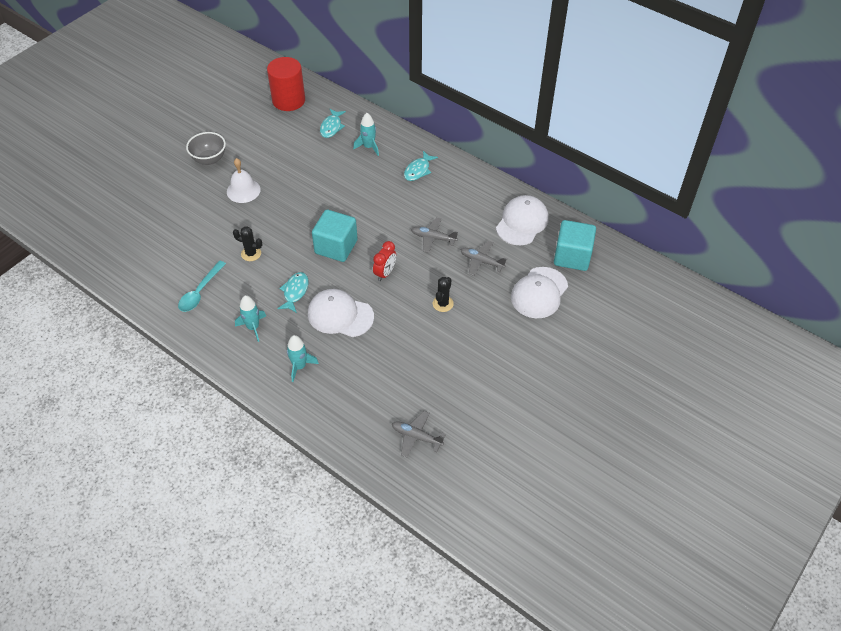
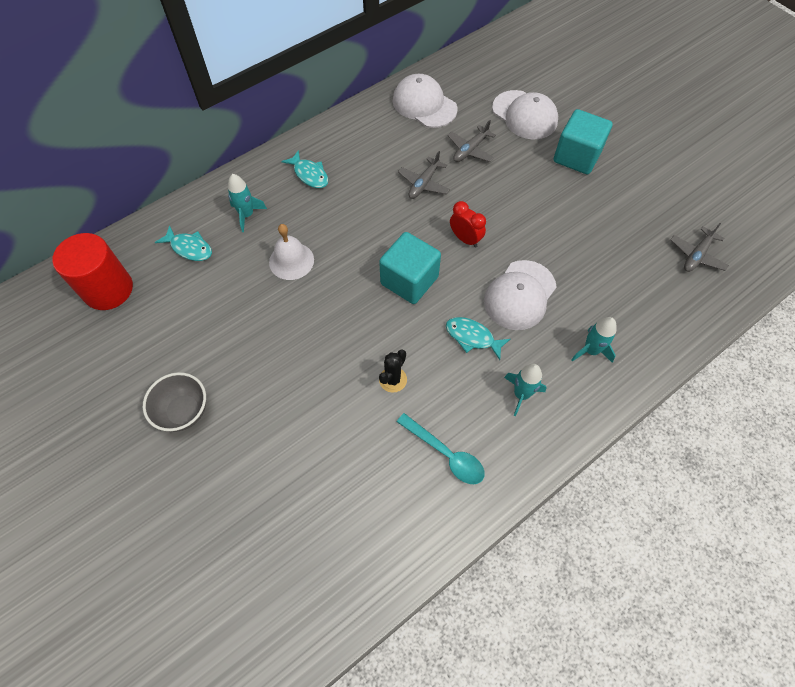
camera: 75 degrees left, 10 degrees up
white bell [227,158,261,203] -> white bell moved to [269,224,314,280]
black cactus [433,277,454,312] -> none
turquoise cube [554,220,596,271] -> turquoise cube moved to [554,109,613,174]

